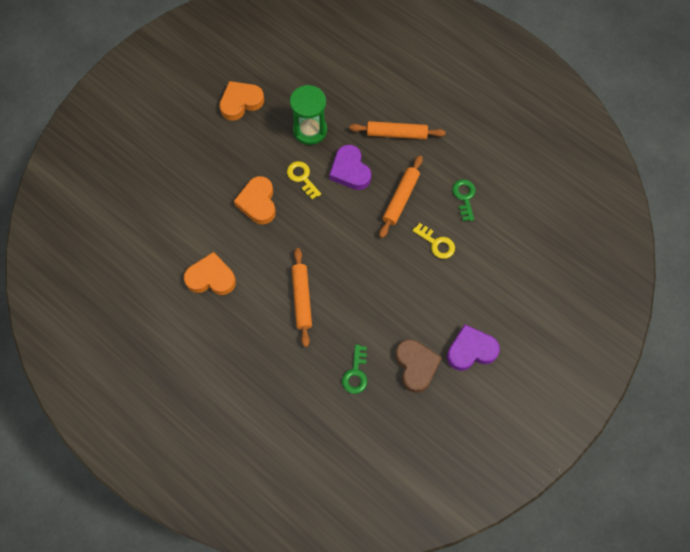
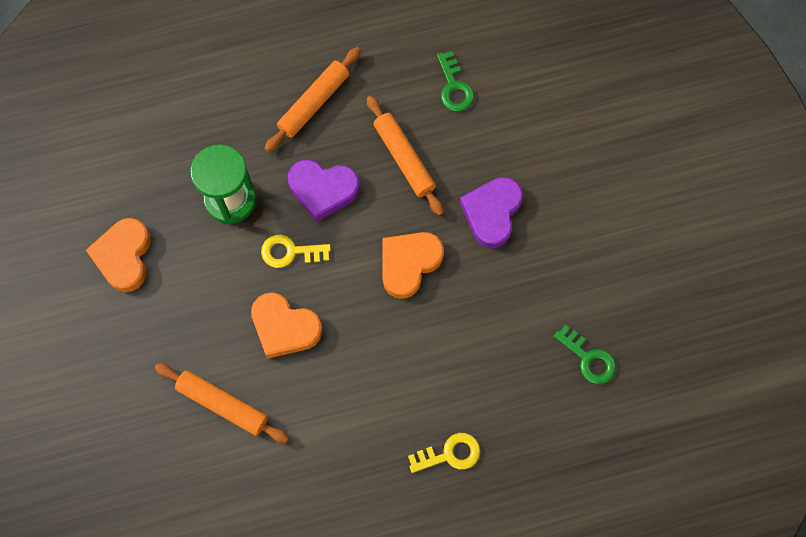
camera: 55 degrees left, 5 degrees up
orange heart [184,252,236,295] -> orange heart moved to [382,232,444,299]
orange rolling pin [292,248,312,347] -> orange rolling pin moved to [155,363,289,443]
brown heart [396,339,442,393] -> none
yellow key [412,223,455,259] -> yellow key moved to [408,433,480,473]
purple heart [447,325,500,371] -> purple heart moved to [460,177,523,248]
green key [452,179,476,221] -> green key turned 135 degrees counterclockwise [437,51,474,112]

